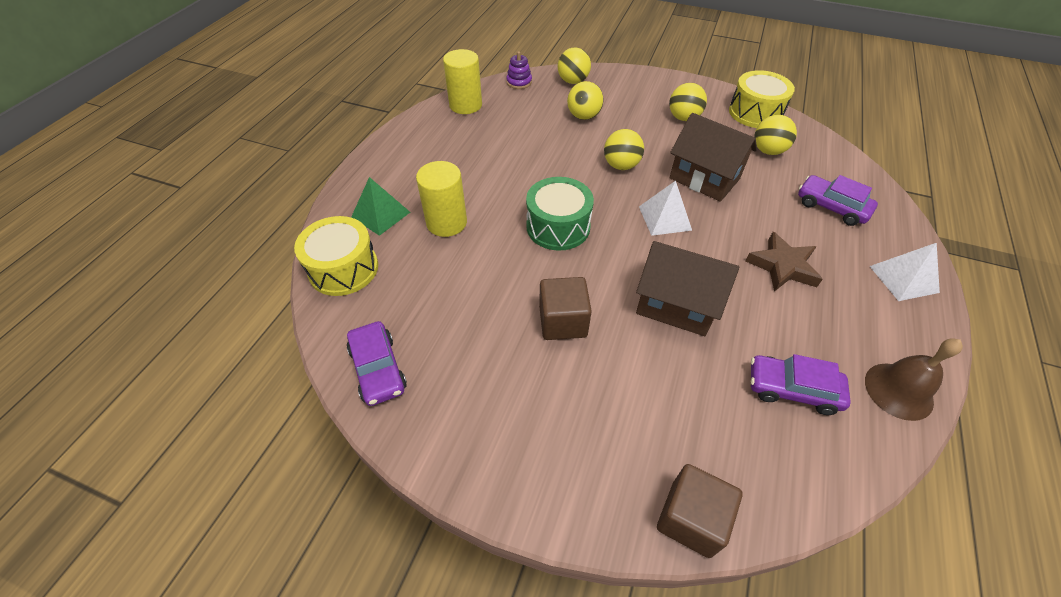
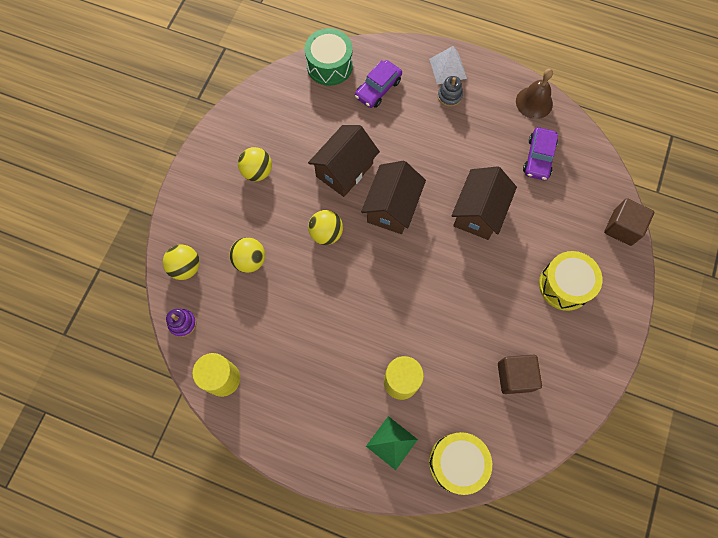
camera: 90 degrees left, 20 degrees up
purple car [347,321,407,406] -> none
green drum [526,177,594,251] -> green drum moved to [304,28,353,86]
brown cube [539,277,592,340] -> brown cube moved to [498,355,542,394]
white pyramid [639,181,692,236] -> brown house [361,161,426,234]
yellow drum [729,70,795,128] -> yellow drum moved to [539,251,602,311]
brown star [746,232,823,292] -> none
yellow ball [754,115,797,155] -> none
none -> grey stacking toy [438,76,463,107]

